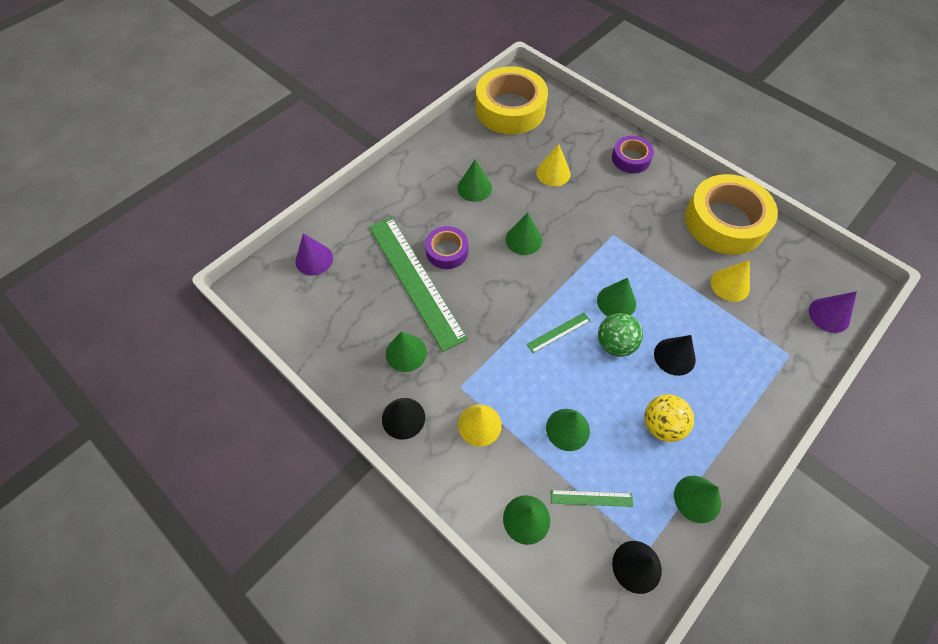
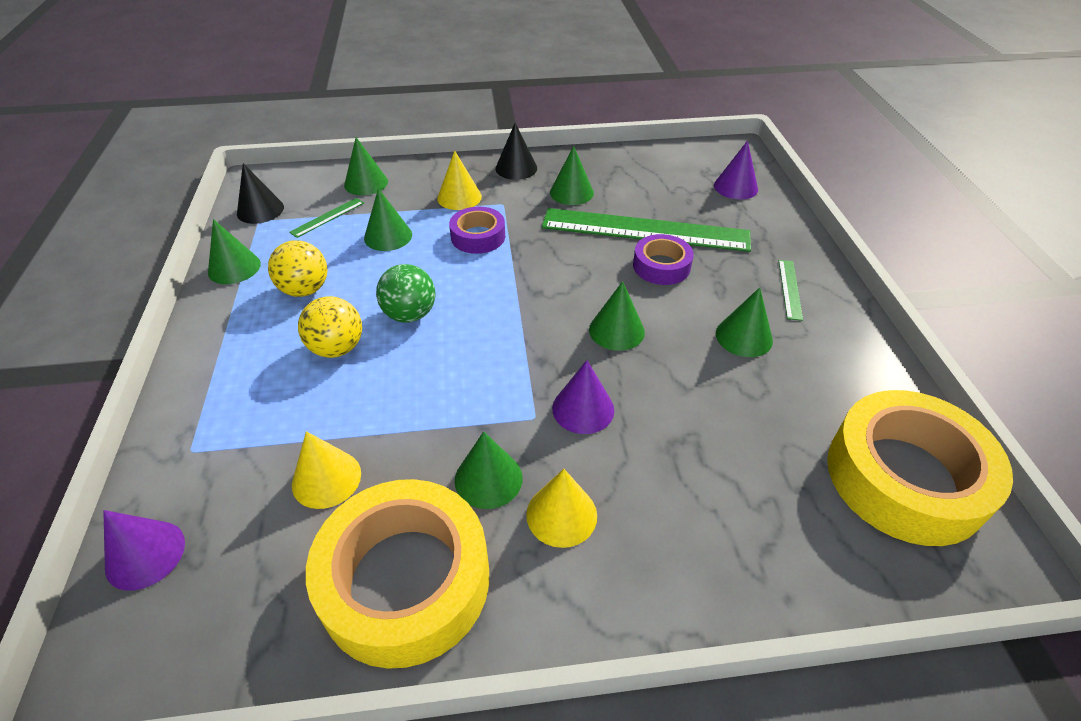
camera: 130 degrees right, 15 degrees down
green ruler [526,313,590,353] -> green ruler moved to [779,260,803,321]
yellow cone [536,144,570,186] -> yellow cone moved to [526,469,597,548]
green cone [597,278,636,316] -> green cone moved to [455,431,522,509]
purple tape [612,136,654,173] -> purple tape moved to [449,207,505,254]
black cone [654,335,696,376] -> yellow ball [298,296,362,358]
none -> purple cone [552,360,614,434]

